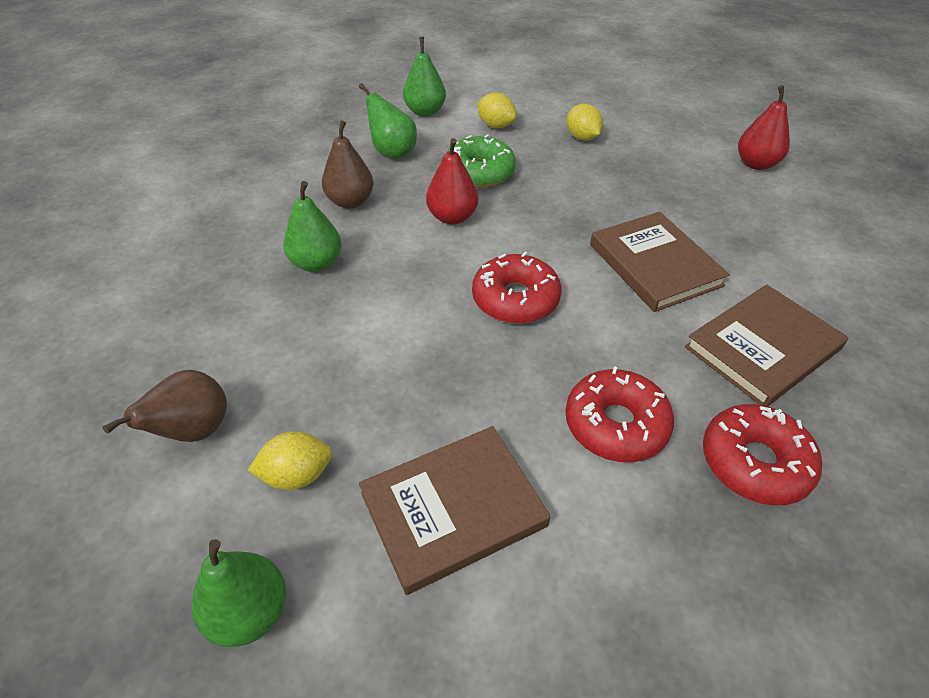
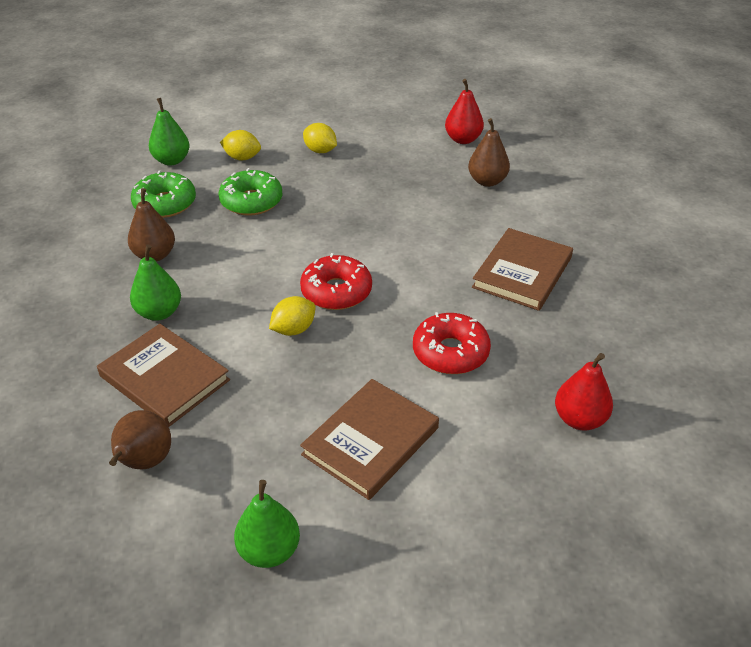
camera: 25 degrees left, 5 degrees down
yellow lemon [248,432,333,490] -> yellow lemon moved to [269,296,315,336]
green pear [359,83,417,159] -> green donut [131,170,196,218]
red pear [426,138,479,225] -> red pear moved to [555,353,613,430]
brown book [590,212,730,312] -> brown book moved to [97,324,230,427]
red donut [703,404,822,505] -> none
none -> brown pear [468,118,510,187]

